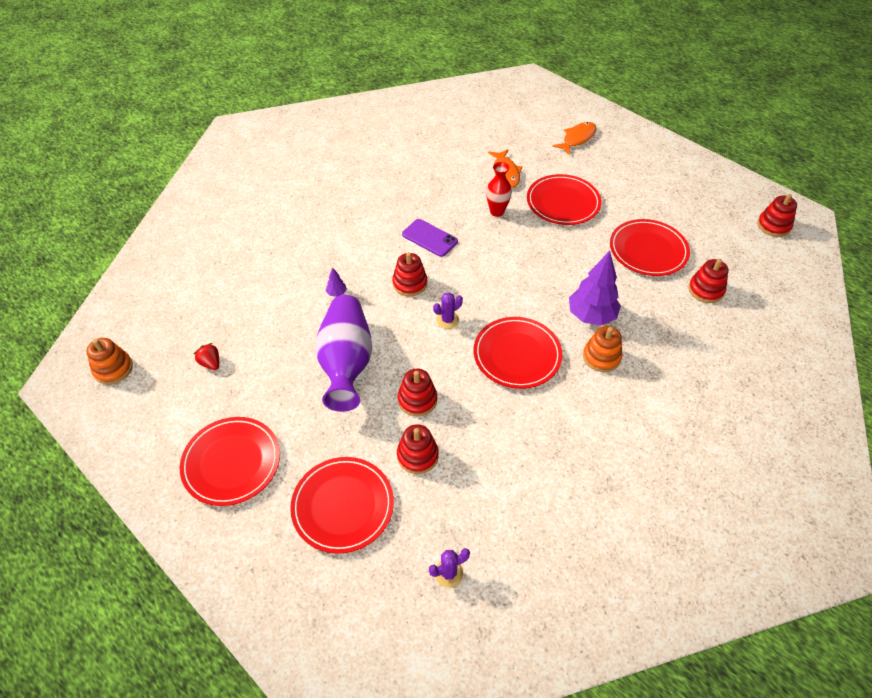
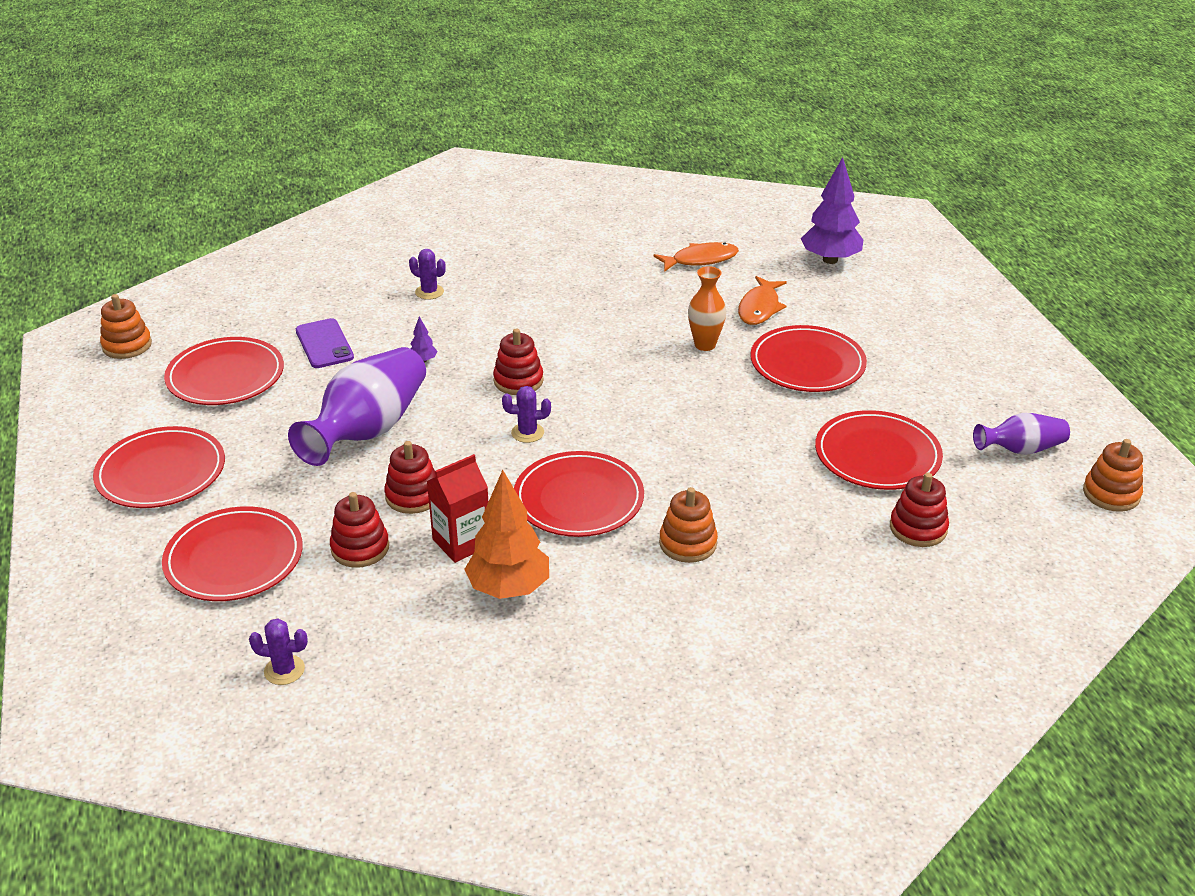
camera: 30 degrees right, 15 degrees down
red strawberry [194,343,219,370] -> red plate [164,337,284,405]
purple phone [402,219,458,257] -> purple phone moved to [296,318,354,368]
red vase [486,162,512,217] -> orange vase [688,266,726,351]
orange fish [552,122,597,155] -> orange fish moved to [653,242,739,272]
purple tree [569,251,621,326] -> purple tree moved to [801,157,863,264]
red stacking toy [757,194,797,237] -> orange stacking toy [1083,439,1143,512]
none -> purple cactus [409,249,446,300]
none -> red carton [427,454,488,563]
none -> orange tree [464,470,549,599]
none -> purple vase [973,413,1070,455]

